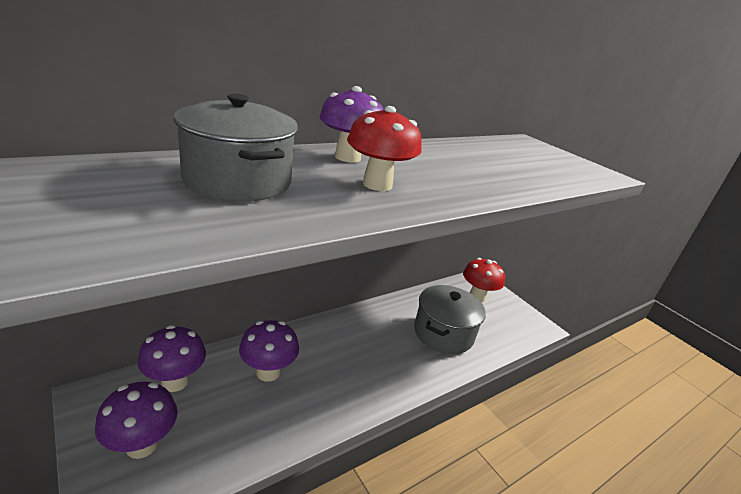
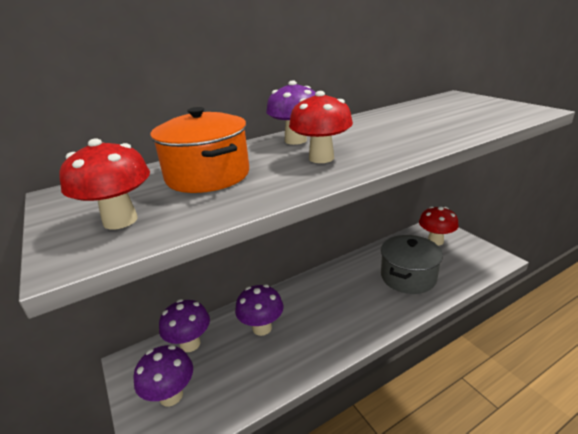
camera: 10 degrees right, 0 degrees up
grey pot [174,94,298,202] -> orange pot [150,107,249,193]
none -> red mushroom [59,138,150,229]

